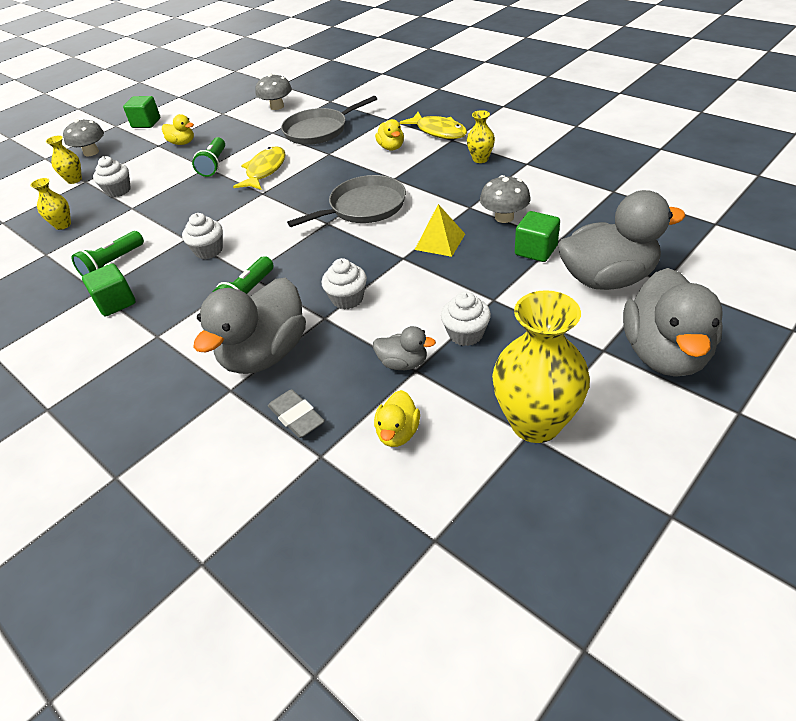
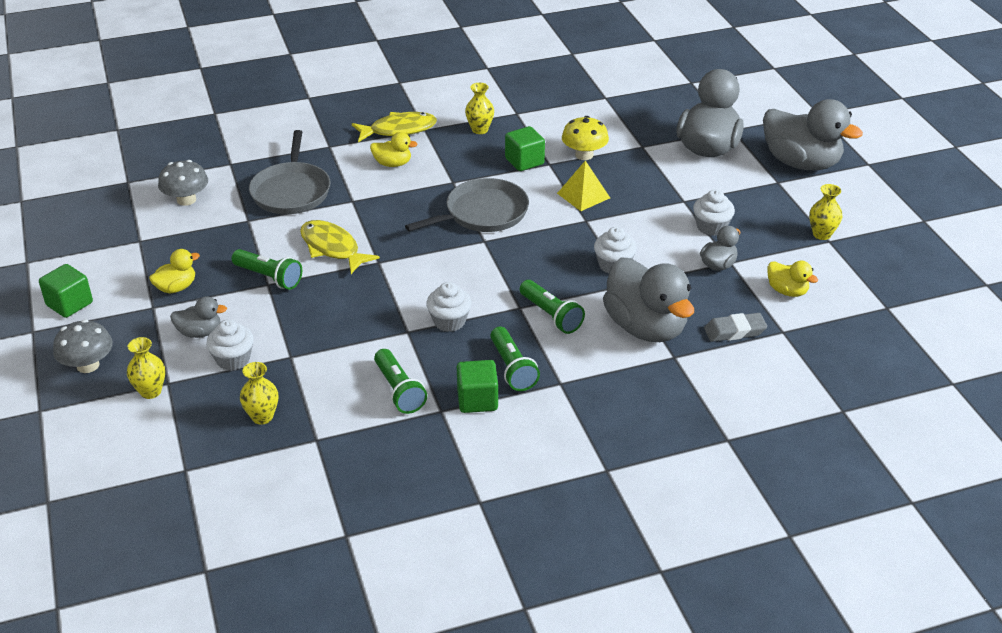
camera: 65 degrees left, 5 degrees down
grey pan [287,175,406,227] -> grey pan turned 60 degrees clockwise [405,178,529,232]
grey mushroom [480,175,531,223] -> yellow mushroom [562,116,609,160]
yellow vase [492,290,590,443] -> yellow vase [809,184,843,240], size x0.49
green cube [515,211,560,262] -> green cube moved to [505,126,545,171]
none -> grey duck [170,296,227,338]
none -> green flashlight [490,327,540,391]

